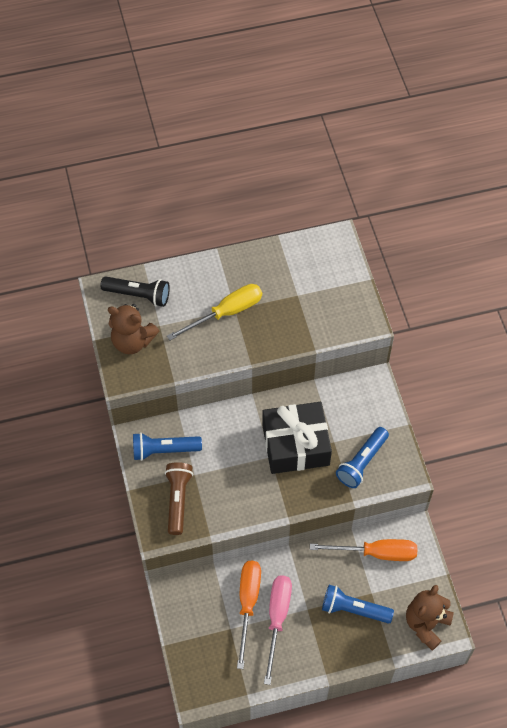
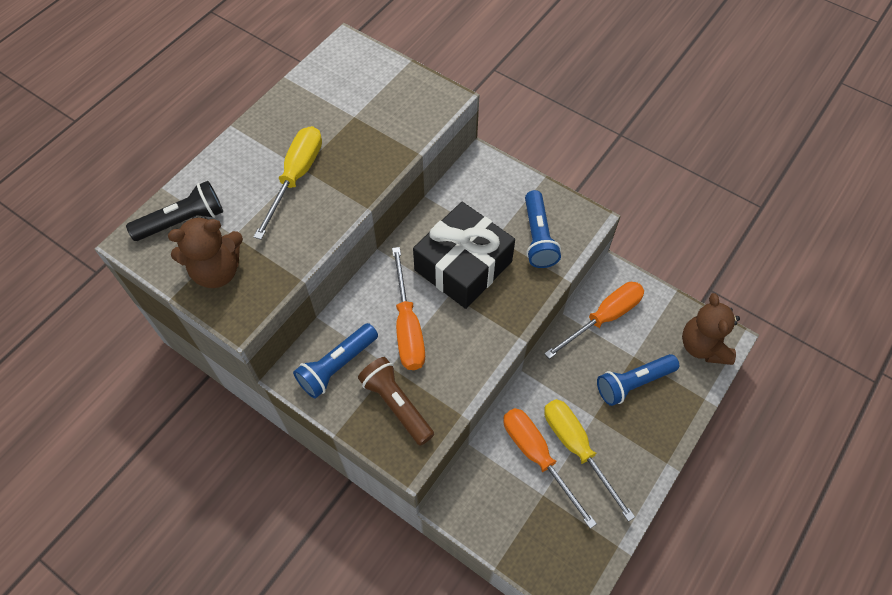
camera: 40 degrees left, 0 degrees up
pink screwdriver [264,576,292,685] -> yellow screwdriver [544,399,635,522]
none -> orange screwdriver [392,247,425,370]

